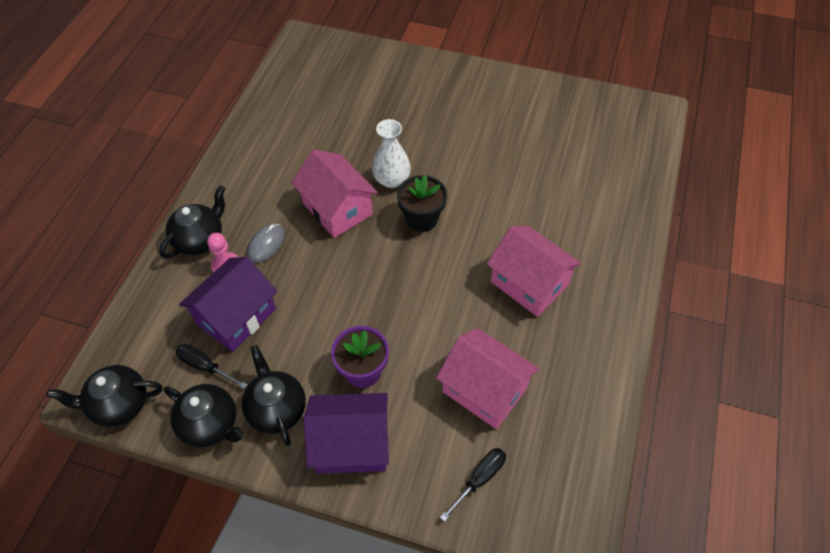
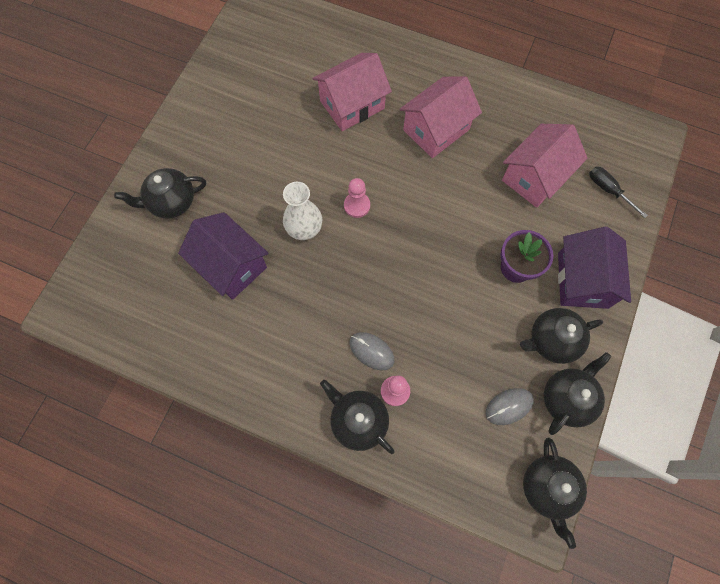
camera: 85 degrees left, 15 degrees up
black screwdriver [176,344,247,389] -> grey mouse [486,388,534,425]
purple house [179,257,277,352] -> purple house moved to [178,212,268,300]
pink house [291,149,378,238] -> pink house moved to [312,53,392,131]
black flower pot [397,175,447,232] -> pink pawn [344,178,370,218]
none -> black teapot [114,168,206,219]

